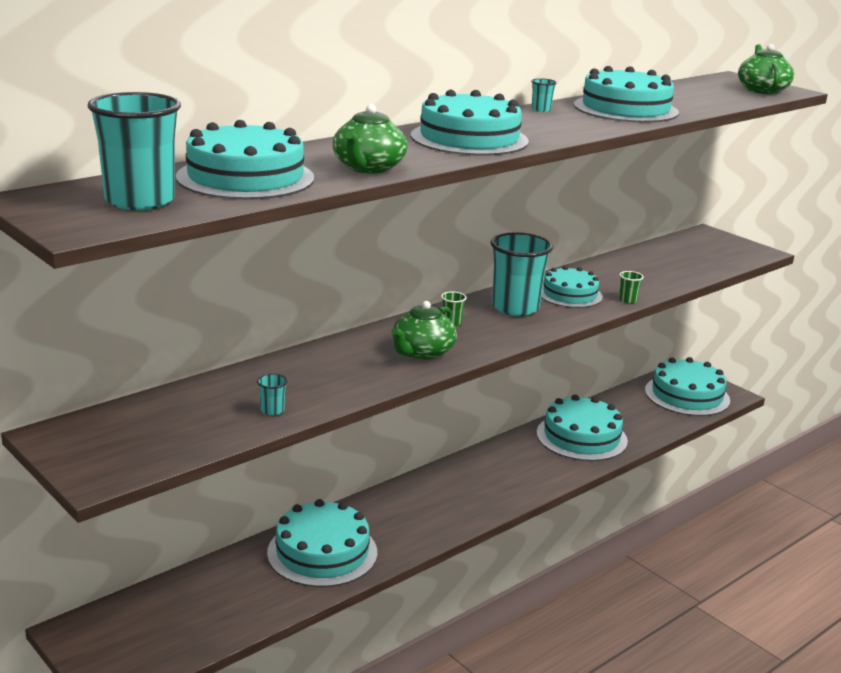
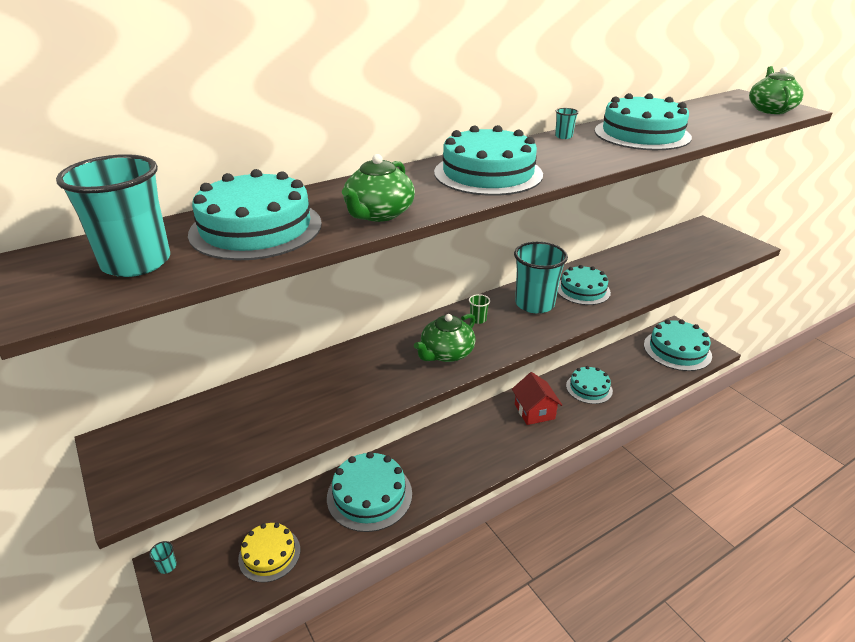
camera: 10 degrees right, 10 degrees up
turquoise cup [257,373,288,416] -> turquoise cup moved to [149,541,177,574]
turquoise cake [537,395,628,461] -> turquoise cake [566,366,613,404], size x0.65
green cup [619,271,644,303] -> none
none -> yellow cake [238,523,300,582]
none -> red house [512,372,562,425]

